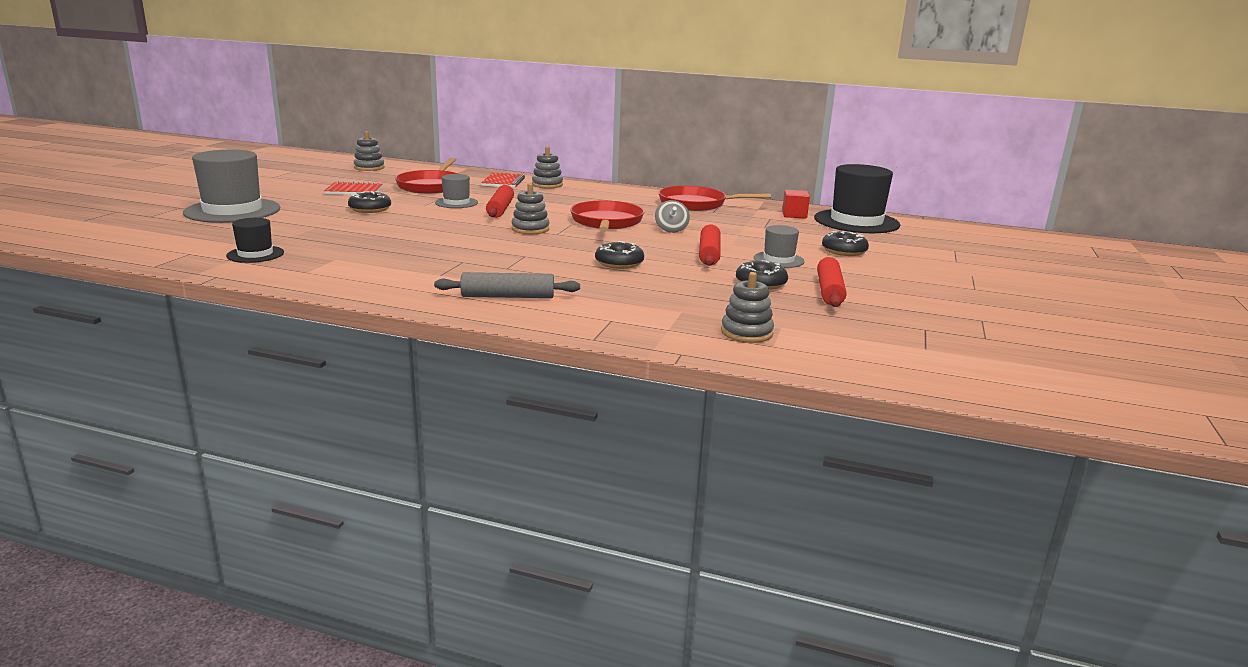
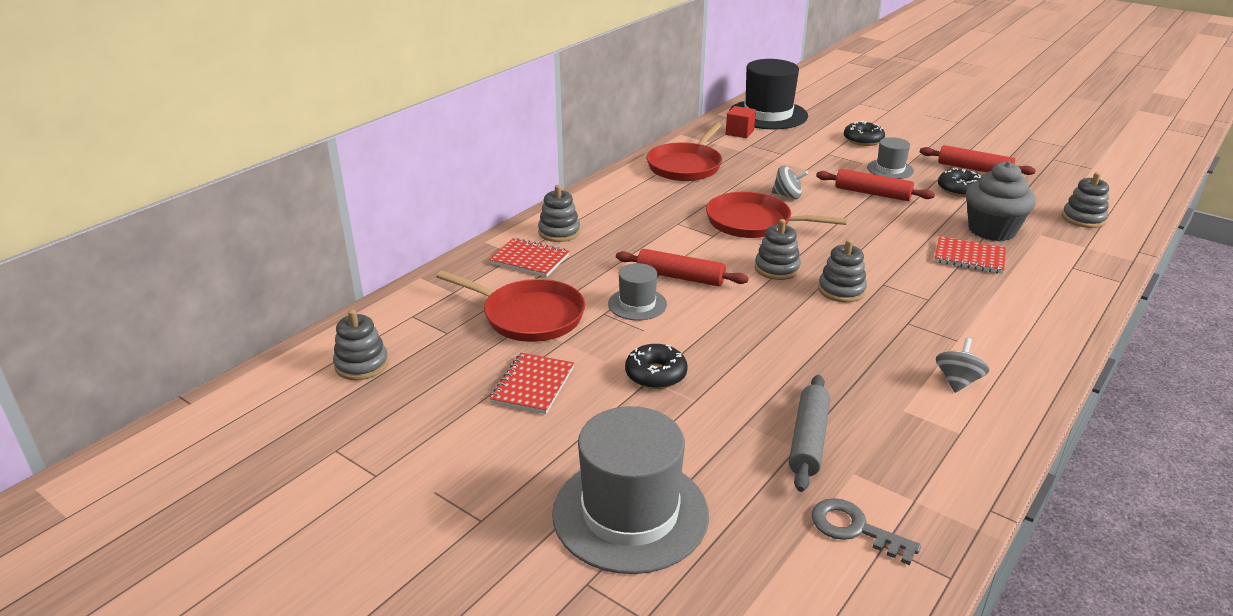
camera: 70 degrees left, 10 degrees up
black hat [226,218,284,263] -> none
grey rolling pin [434,272,580,298] -> grey rolling pin moved to [789,375,830,492]
black donut [595,241,644,269] -> none
none -> grey key [811,498,921,565]
none -> grey stacking toy [818,239,867,302]
none -> red notebook [935,236,1006,274]
none -> grey spinning top [936,338,989,393]
none -> grey cupcake [966,161,1036,241]

